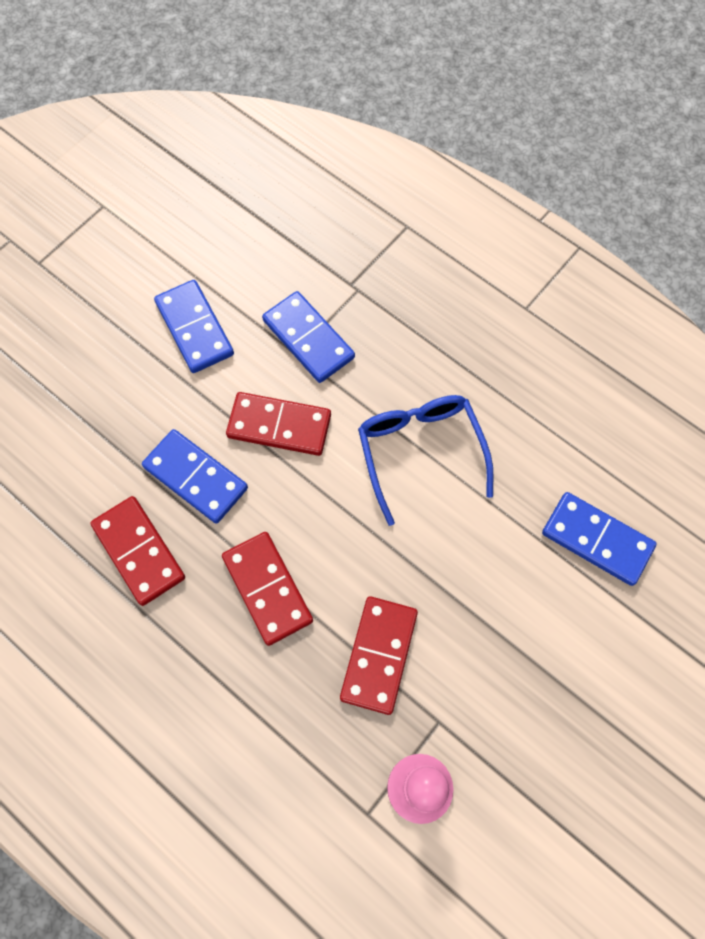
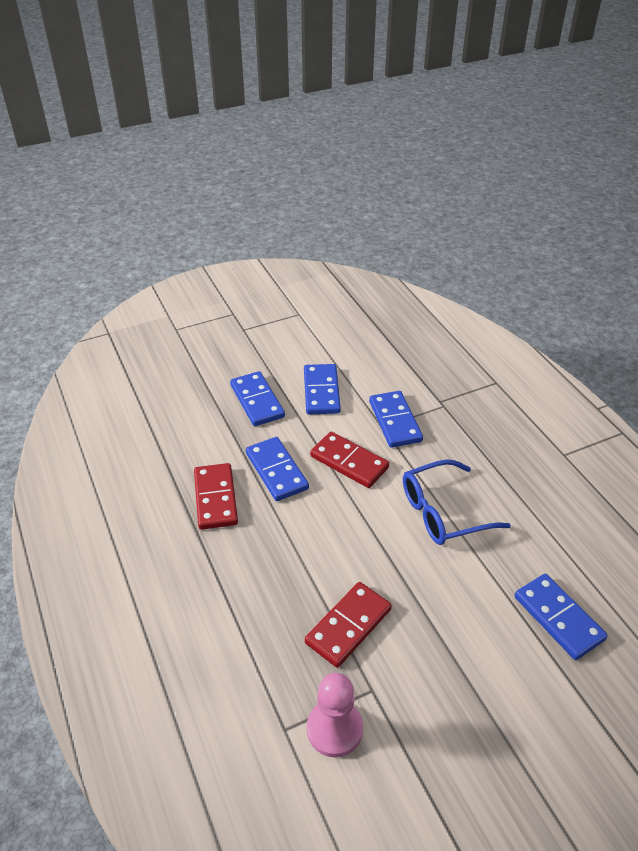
camera: 25 degrees right, 25 degrees down
red domino [222,532,313,646] -> none
blue glasses [358,395,493,526] -> blue glasses turned 120 degrees counterclockwise [403,459,511,545]
none -> blue domino [230,371,285,426]

